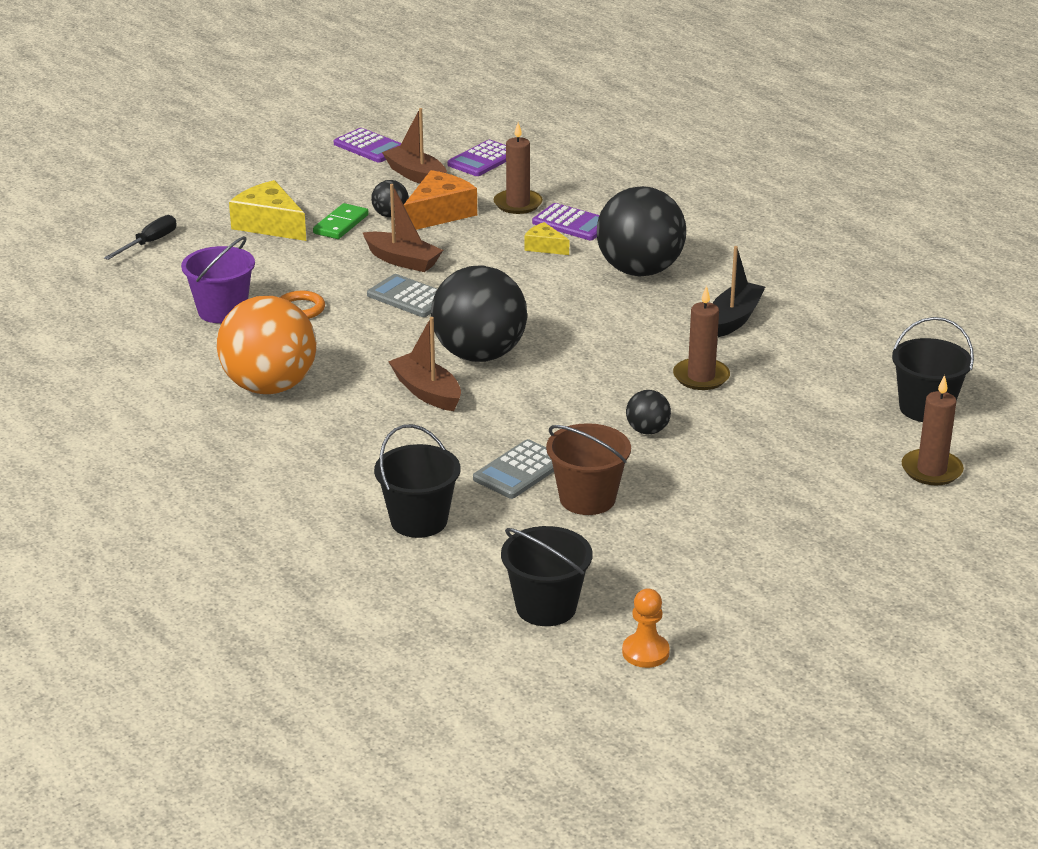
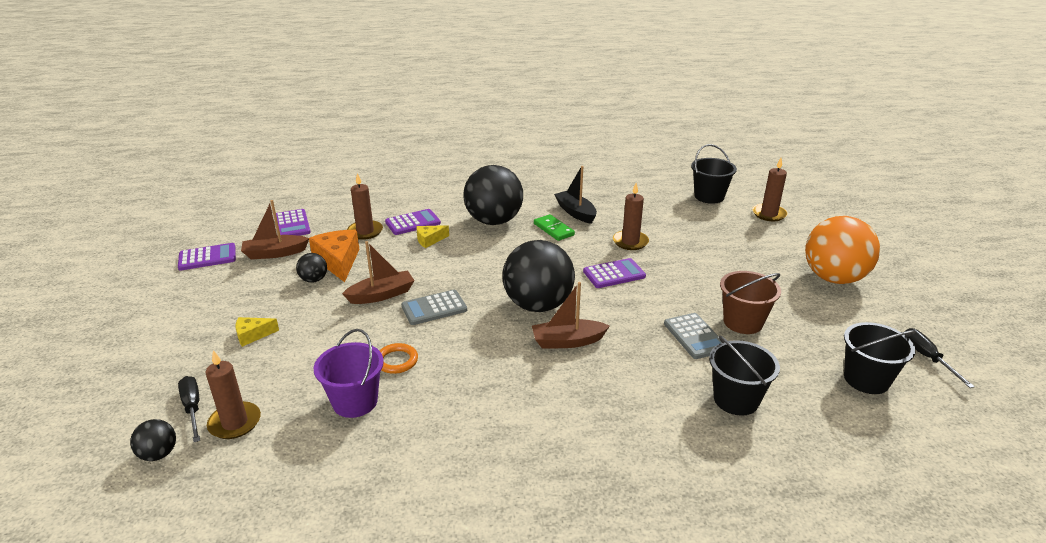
camera: 60 degrees left, 0 degrees up
orange ball [217,296,316,394] -> orange ball moved to [805,216,880,284]
yellow cheese [229,180,306,241] -> yellow cheese [235,317,279,347], size x0.55
green domino [313,203,369,239] -> green domino moved to [534,214,575,241]
orange pawn [622,589,670,668] -> black screwdriver [905,328,975,388]
black ball [626,390,671,434] -> black ball moved to [130,419,176,461]
none -> brown candle [205,350,261,439]
none -> purple calculator [583,258,646,288]

